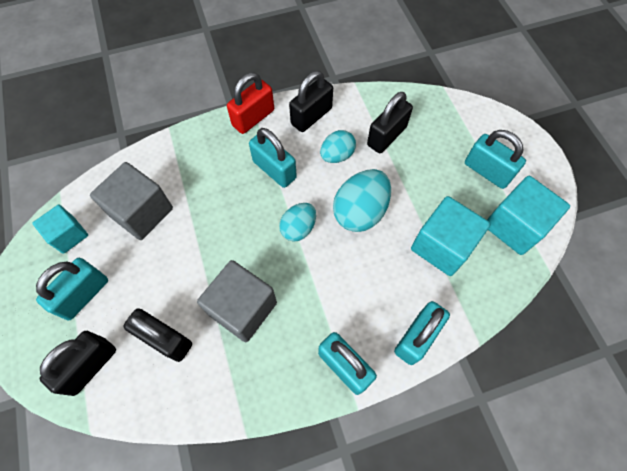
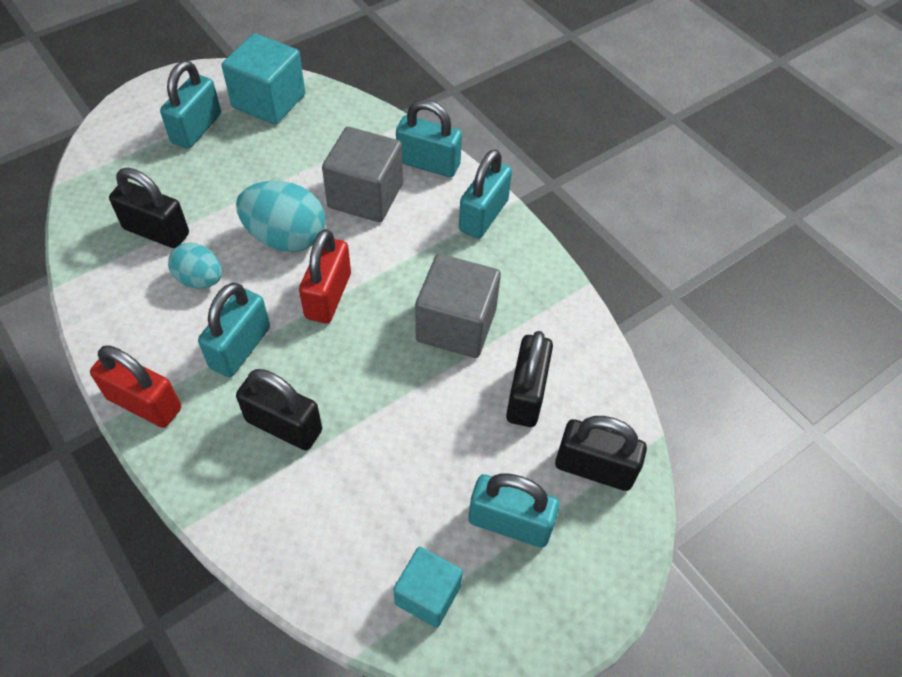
camera: 110 degrees left, 10 degrees down
grey cube [90,162,173,240] -> grey cube moved to [322,127,403,222]
turquoise egg [279,203,316,242] -> red padlock [299,229,351,323]
black padlock [289,71,333,132] -> black padlock moved to [236,369,322,450]
turquoise cube [411,196,490,276] -> none

